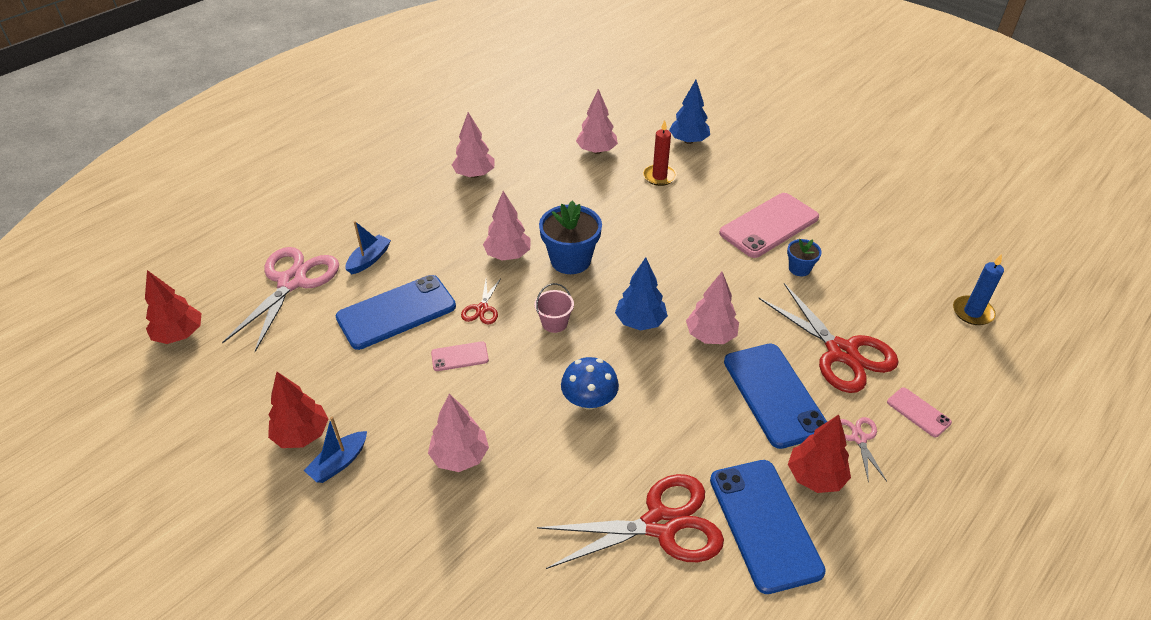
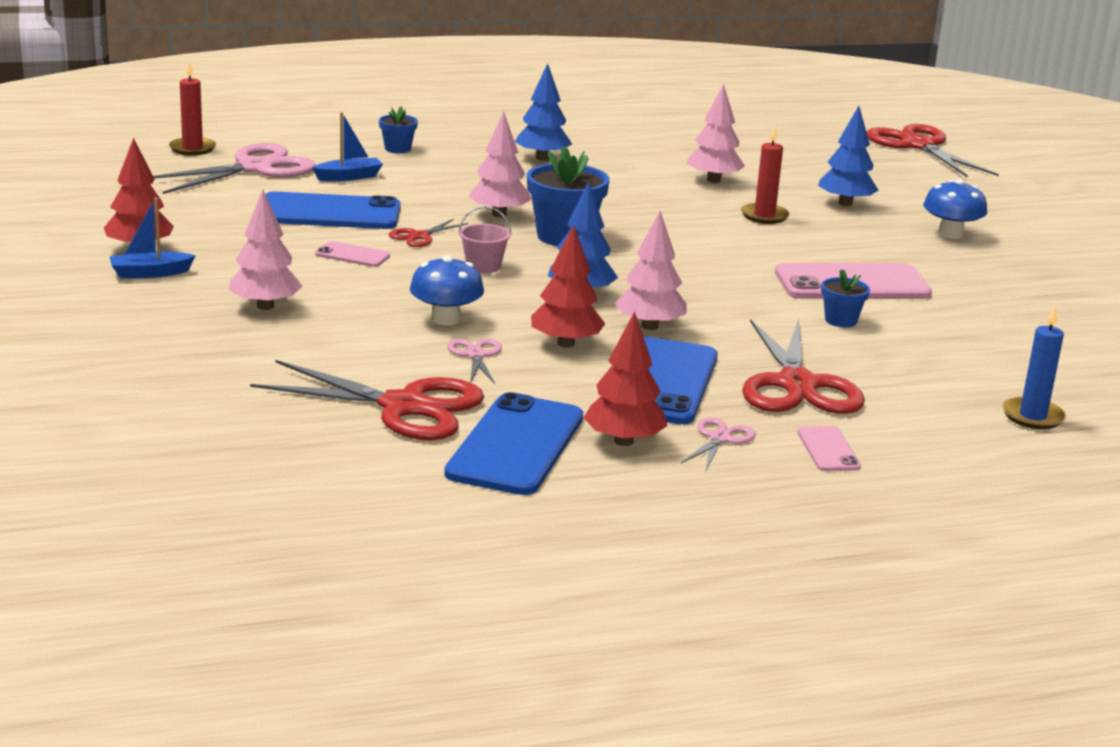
camera: 30 degrees right, 20 degrees down
red tree [145,270,201,344] -> red tree moved to [531,224,605,347]
pink tree [452,112,495,178] -> blue tree [515,63,572,161]
none -> red candle [169,61,216,156]
none -> blue flower pot [379,106,418,153]
none -> pink scissors [447,339,502,384]
none -> red scissors [867,124,999,178]
none -> blue mushroom [923,179,987,239]

